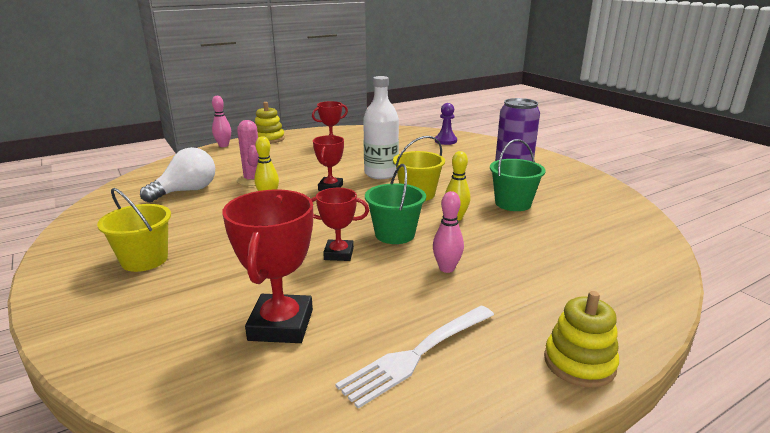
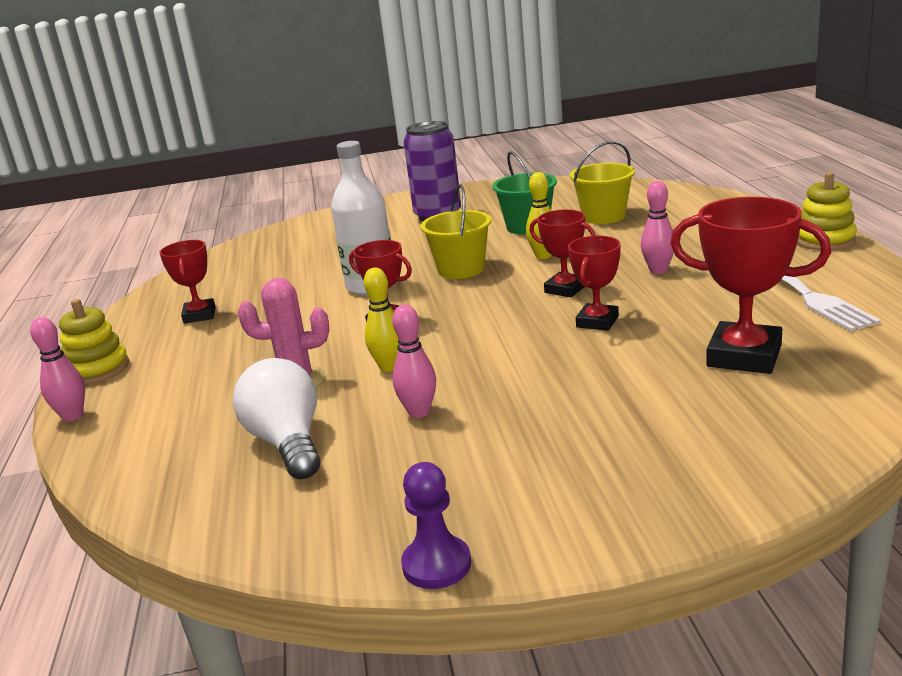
camera: 65 degrees left, 0 degrees up
yellow bucket [97,188,171,272] -> yellow bucket moved to [570,141,635,224]
green bucket [365,164,426,244] -> red trophy [530,209,596,297]
purple pawn [435,103,457,145] -> purple pawn moved to [401,462,471,589]
none -> pink bowling pin [392,304,436,418]

